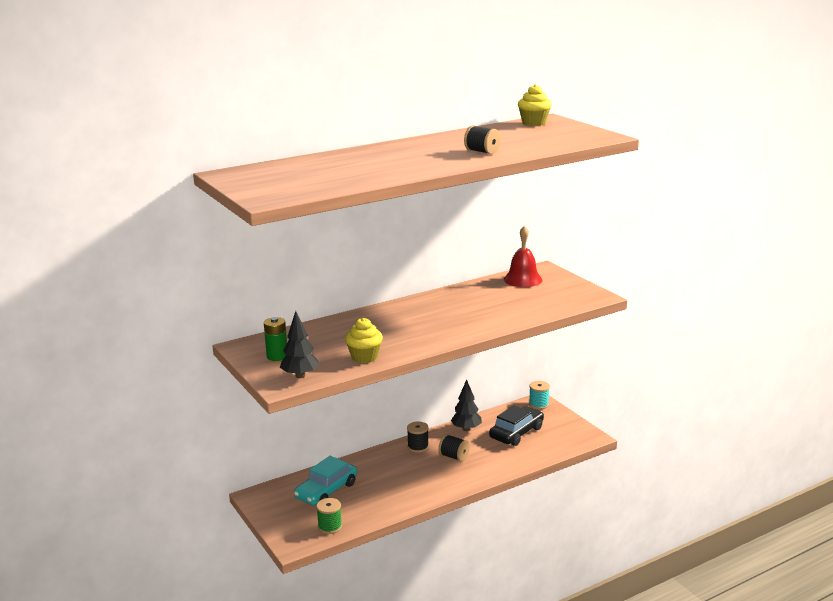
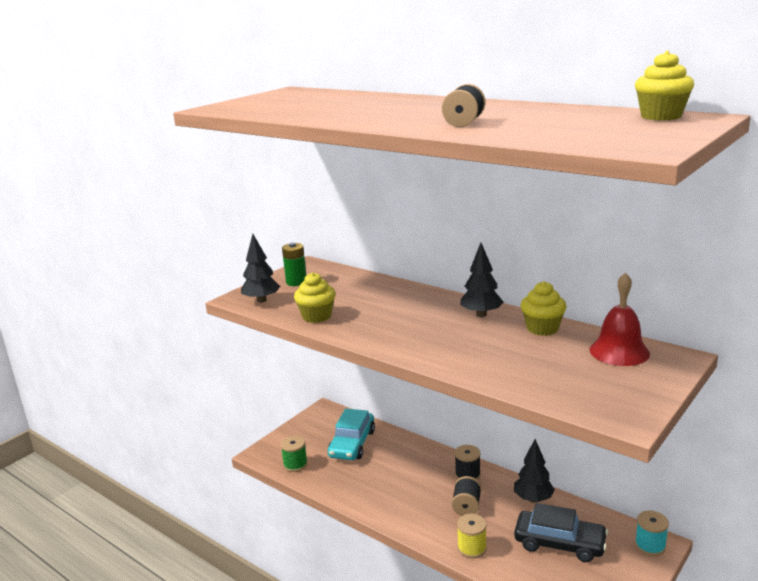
camera: 70 degrees right, 0 degrees up
turquoise car [294,456,357,505] -> turquoise car turned 90 degrees counterclockwise [328,408,375,460]
none -> yellow spool [457,514,487,558]
none -> black tree [460,243,503,317]
none -> yellow cupcake [521,281,567,336]

